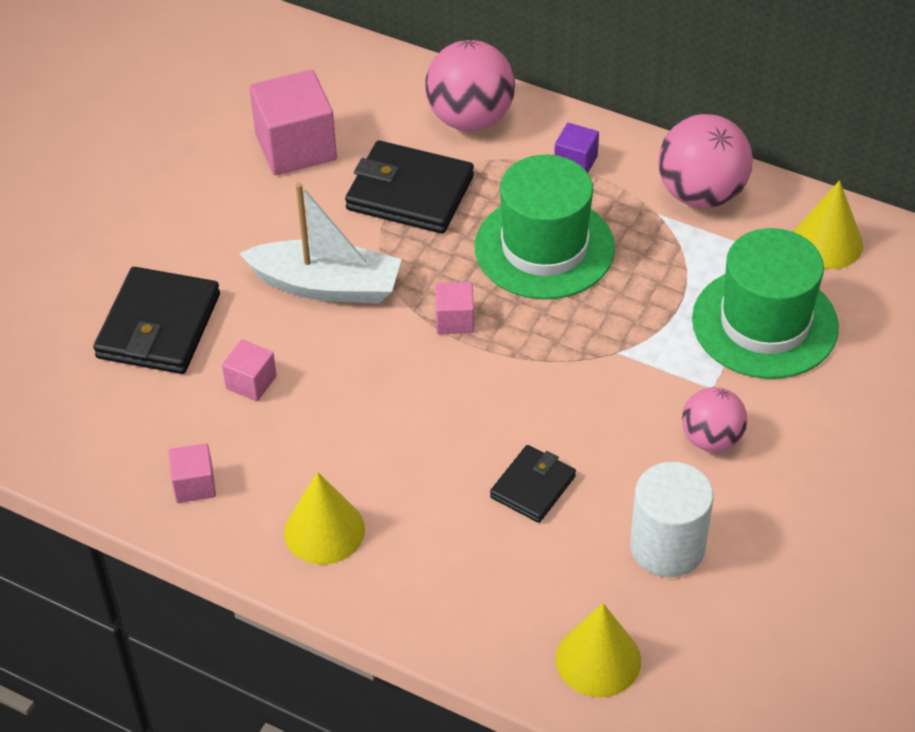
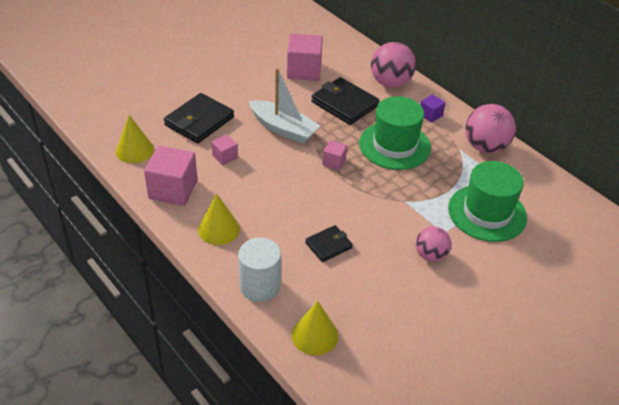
camera: 20 degrees right, 5 degrees down
pink cube [168,443,216,503] -> pink cube [144,146,198,206], size x1.96
white cylinder [630,462,714,577] -> white cylinder moved to [238,238,281,302]
yellow cone [793,180,863,269] -> yellow cone moved to [116,115,154,163]

